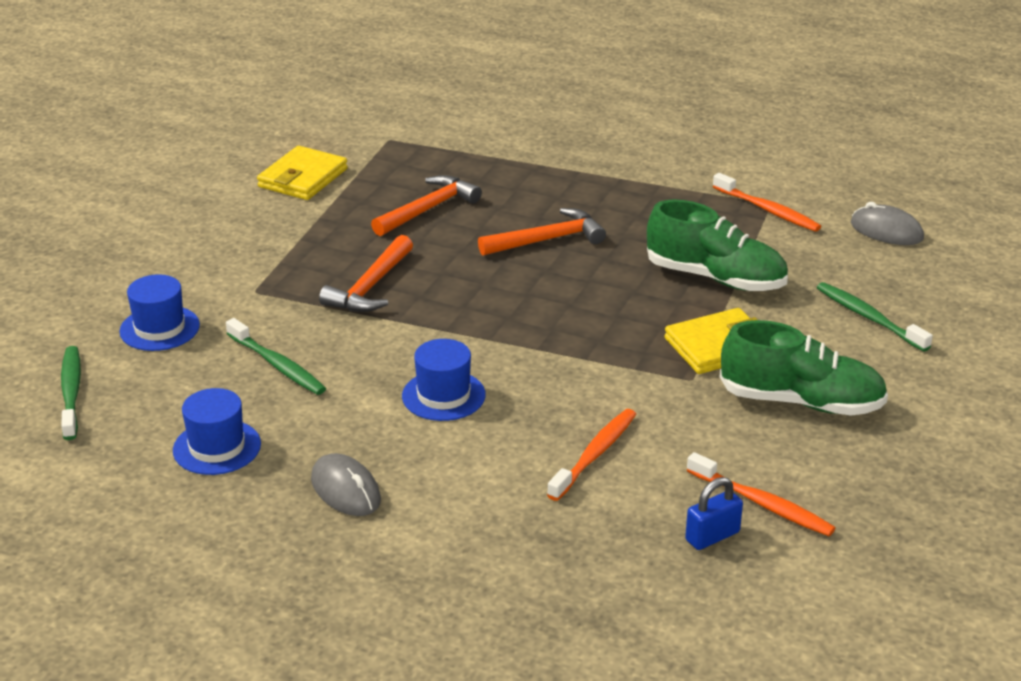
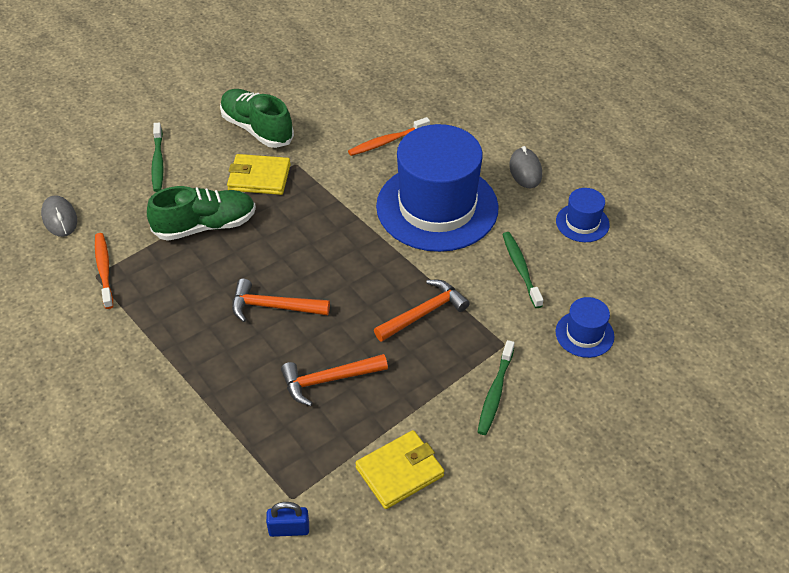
camera: 150 degrees left, 15 degrees up
green toothbrush [61,346,81,440] -> green toothbrush moved to [478,340,515,435]
blue hat [402,339,486,421] -> blue hat [376,124,499,252], size x2.32
green shoe [647,200,788,291] -> green shoe turned 105 degrees clockwise [147,186,256,241]
blue padlock [685,477,743,550] -> blue padlock moved to [266,502,309,537]
orange toothbrush [687,452,835,536] -> none

